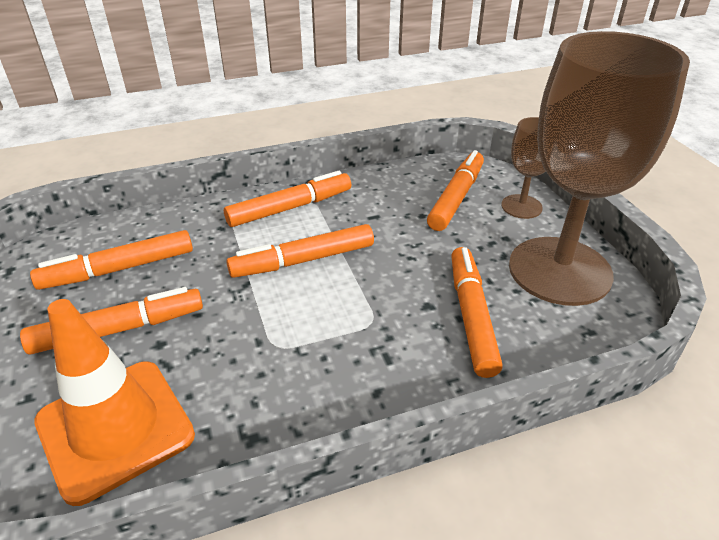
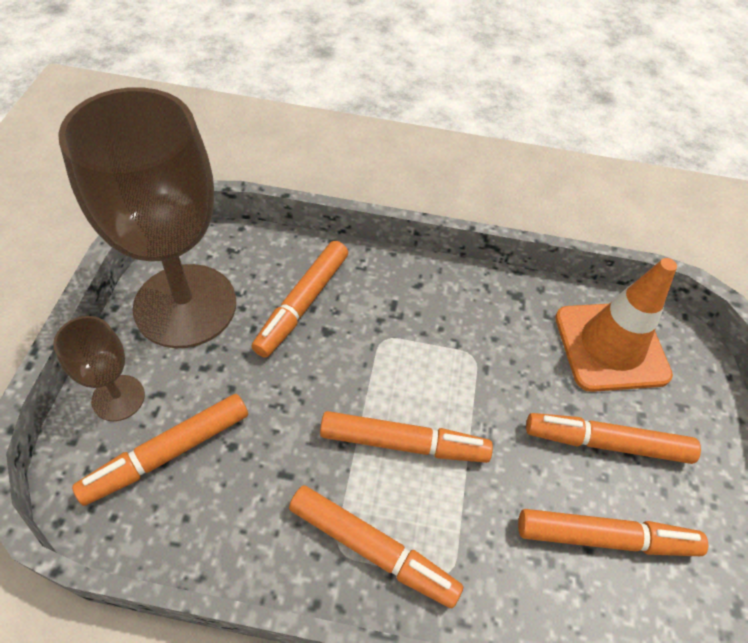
camera: 155 degrees left, 15 degrees up
orange marker [224,171,351,227] -> orange marker turned 150 degrees counterclockwise [289,485,463,608]

